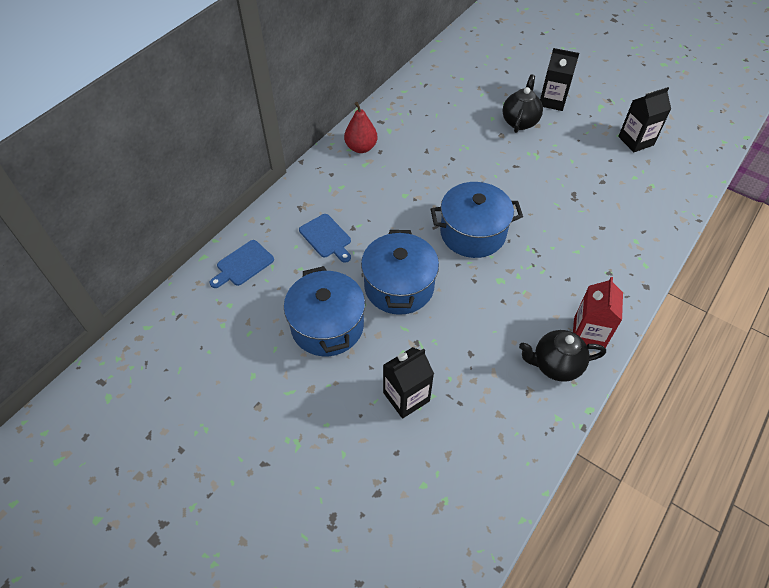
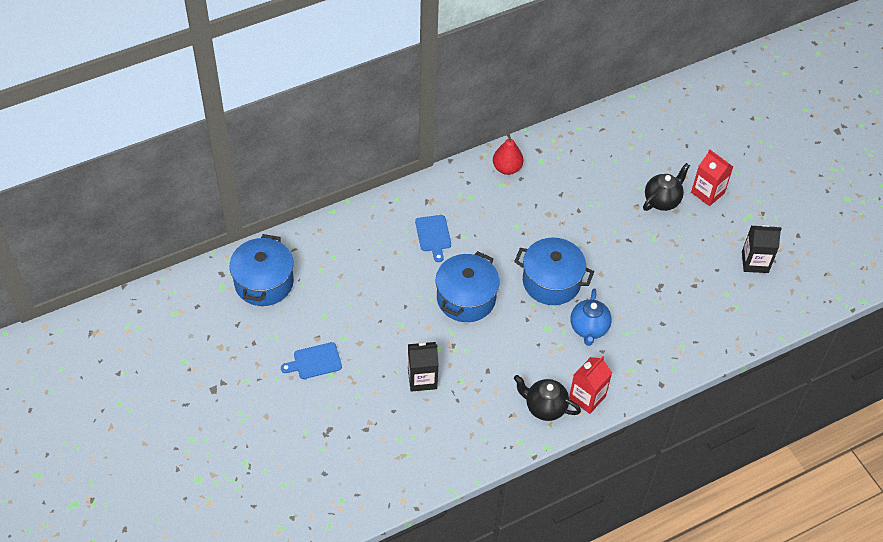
camera: 25 degrees right, 0 degrees up
blue cutting board [210,240,274,288] -> blue cutting board moved to [281,342,342,379]
blue pot [284,266,365,356] -> blue pot moved to [229,234,294,306]
black carton [540,48,579,111] -> red carton [691,149,733,206]
none -> blue teapot [570,288,612,346]

